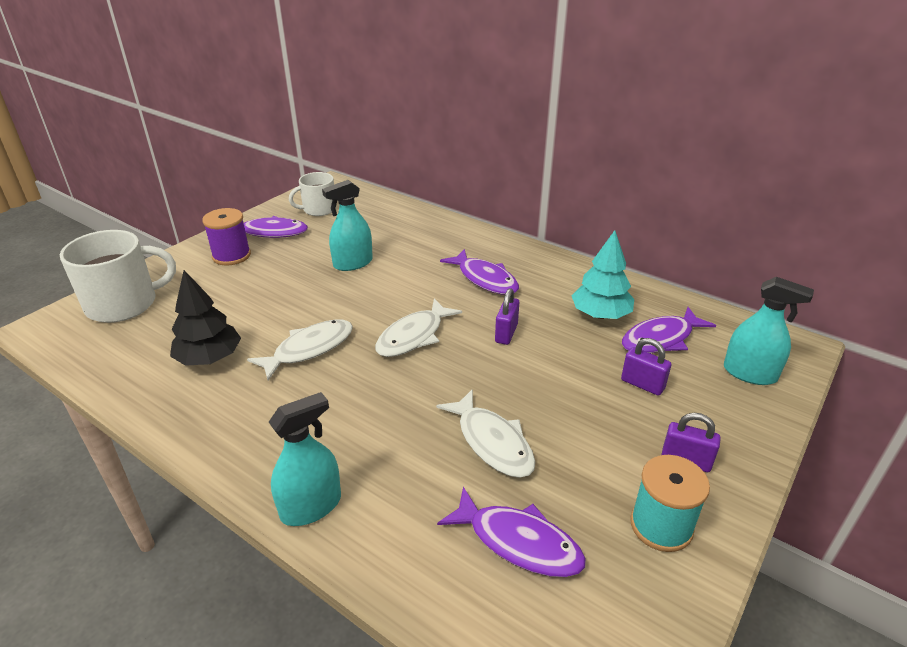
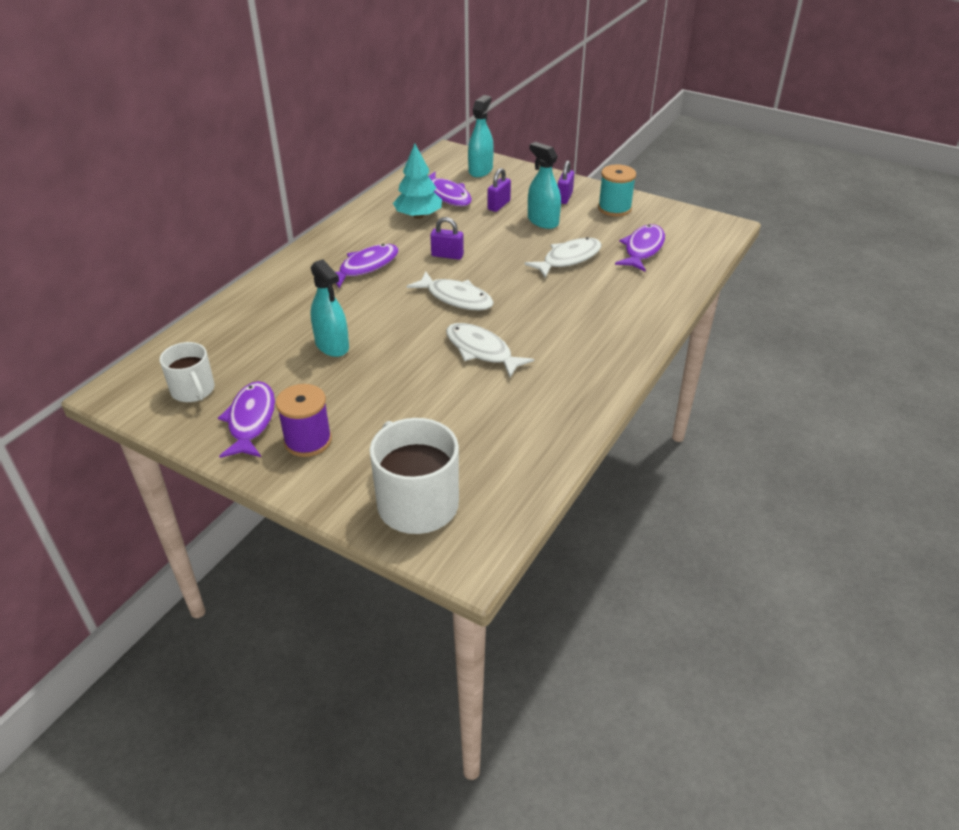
camera: 95 degrees left, 5 degrees up
black tree [170,270,241,366] -> none
turquoise spray bottle [269,392,341,526] -> turquoise spray bottle moved to [528,142,561,229]

